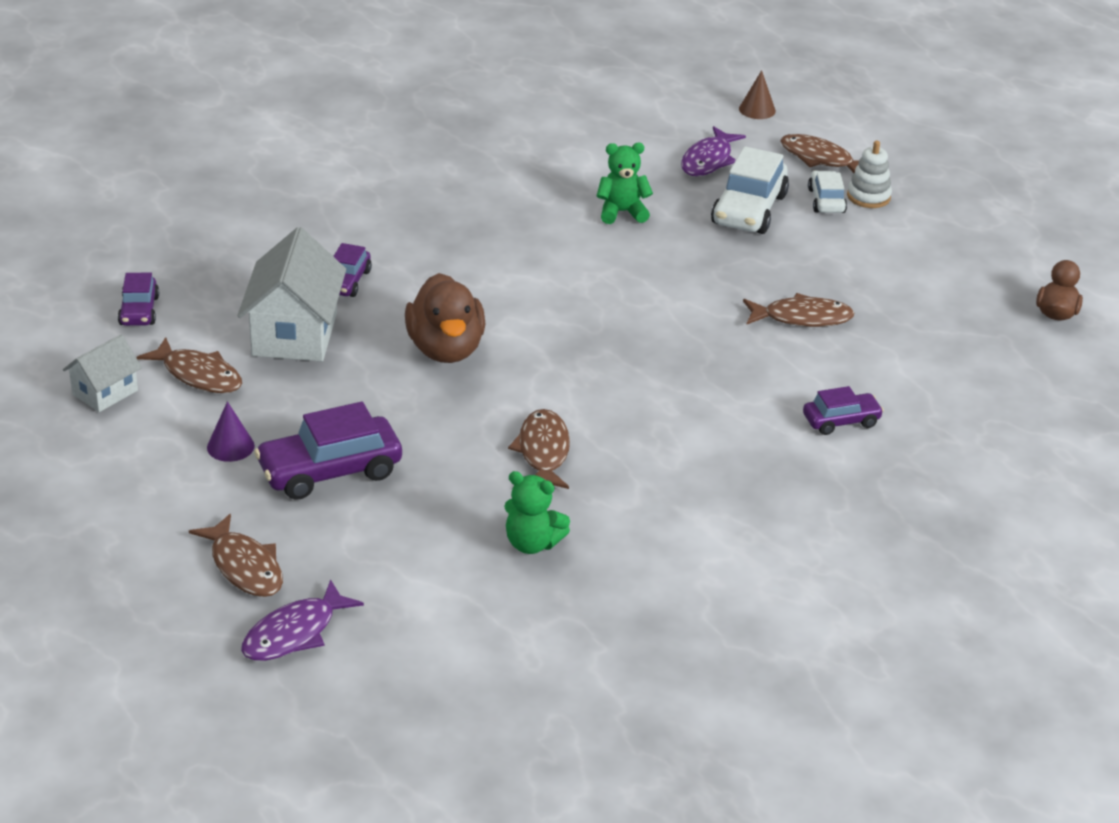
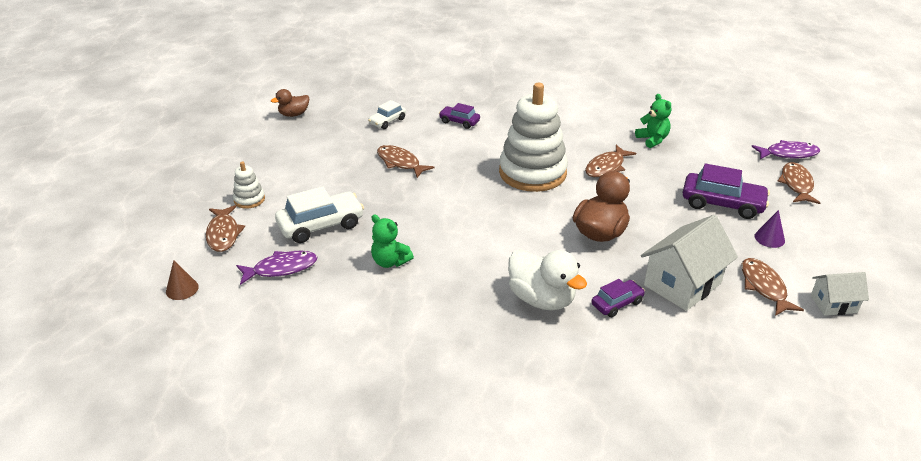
camera: 135 degrees left, 0 degrees up
purple car [118,273,159,326] -> none
white car [808,170,847,213] -> white car moved to [368,100,406,129]
none -> white stacking toy [499,83,568,192]
none -> white duck [508,249,587,311]

